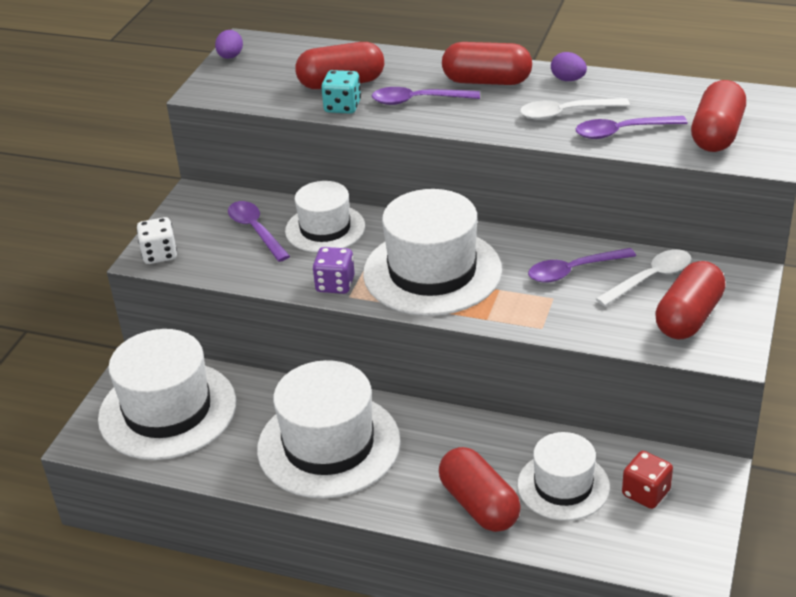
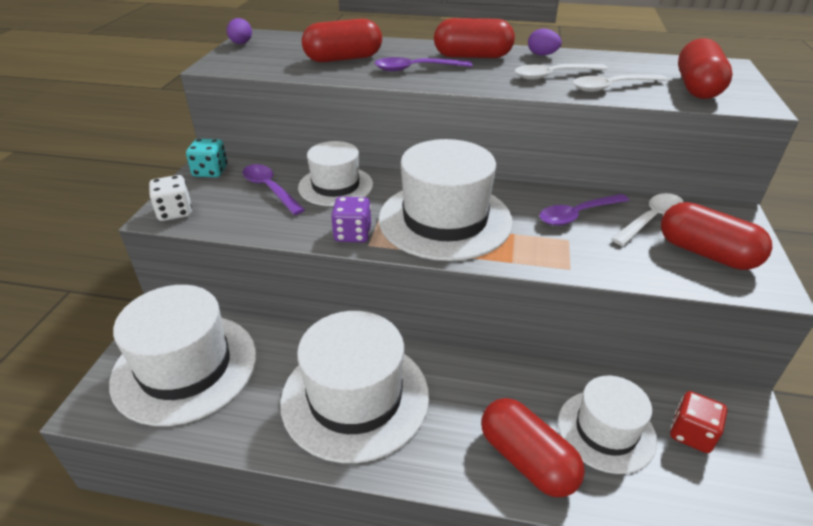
camera: 10 degrees left, 0 degrees up
turquoise dice [321,70,361,114] -> turquoise dice moved to [186,139,227,177]
purple spoon [576,116,688,139] -> white spoon [573,75,667,92]
red capsule [655,261,726,339] -> red capsule turned 75 degrees counterclockwise [661,202,772,270]

